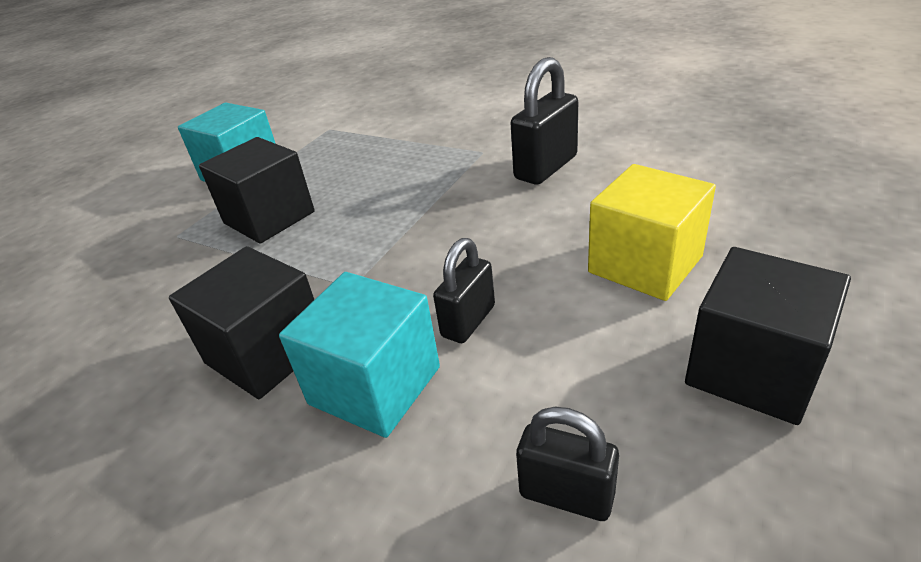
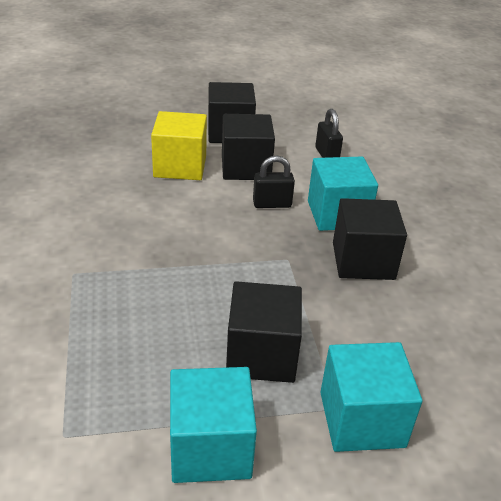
camera: 135 degrees left, 0 degrees up
black padlock [511,57,578,185] -> none
none -> black cube [222,114,275,180]
none -> turquoise cube [320,342,422,452]

